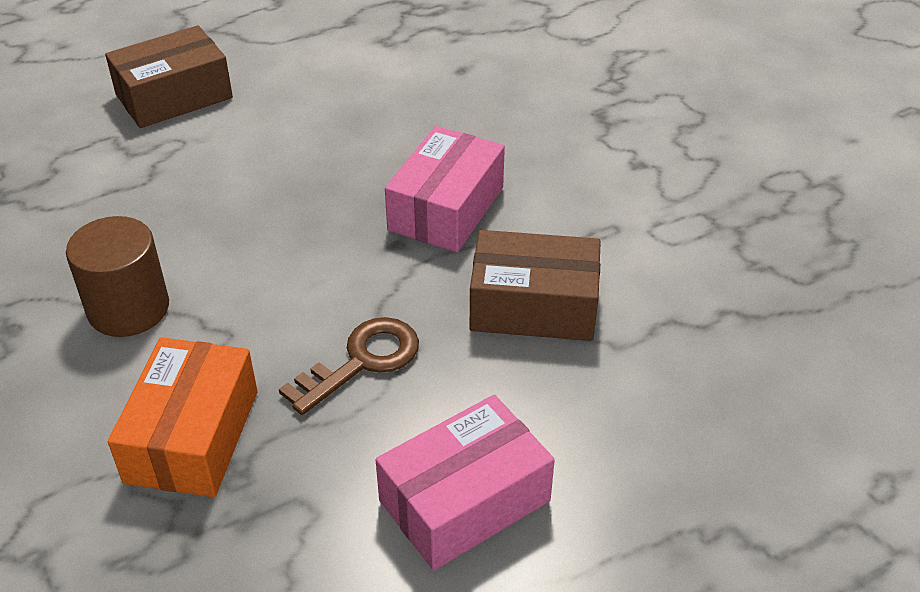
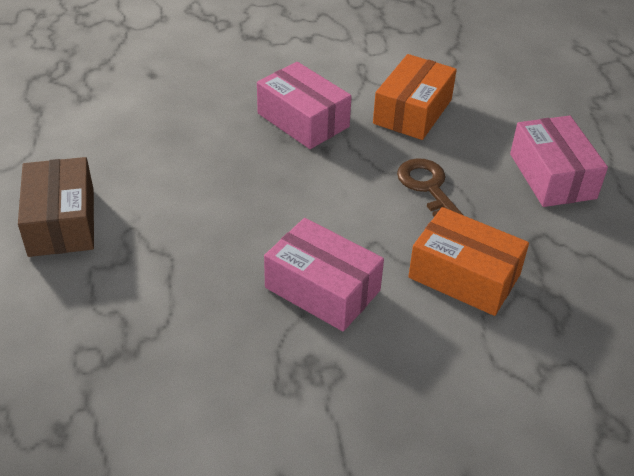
camera: 70 degrees left, 0 degrees up
brown cylinder [66,216,169,337] -> pink box [264,218,384,331]
brown box [470,230,601,341] -> orange box [373,54,457,140]

